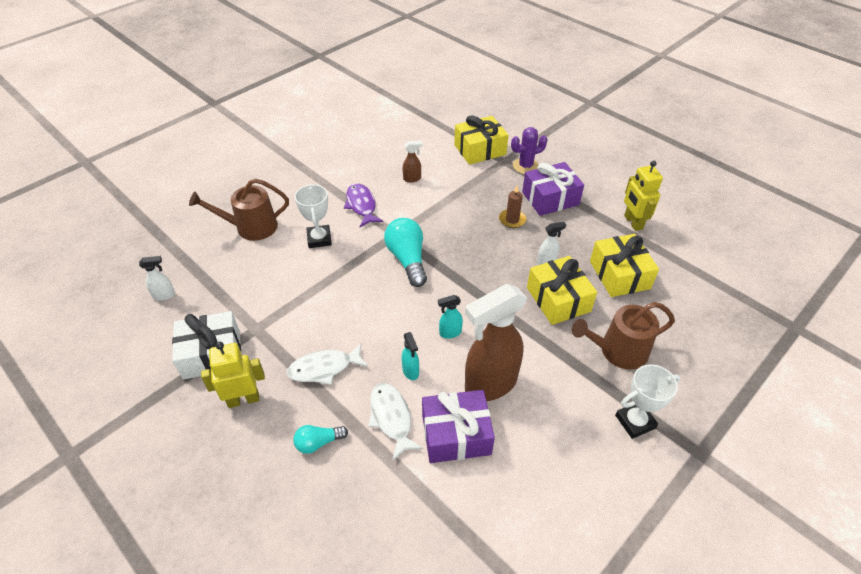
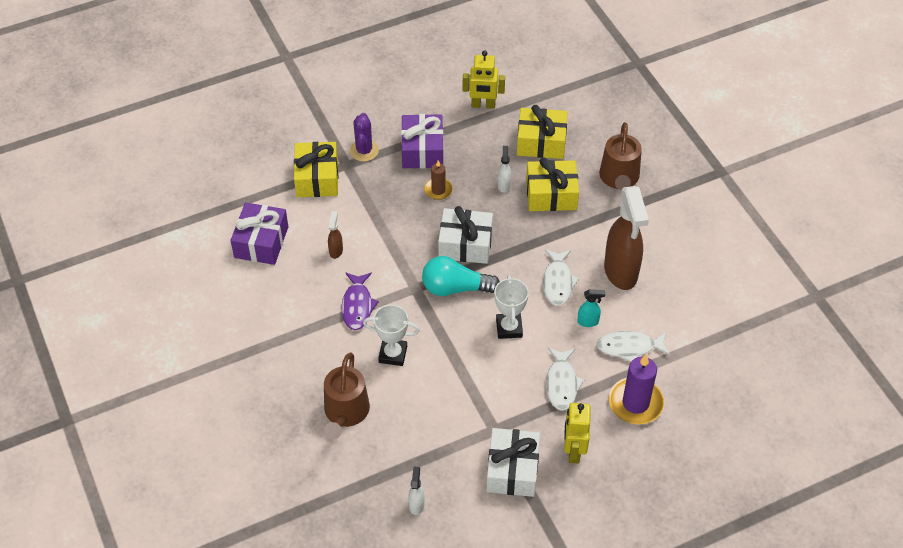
camera: 70 degrees left, 5 degrees up
turquoise light bulb [293,425,348,454] -> purple candle [609,354,664,424]
purple fish [344,183,383,227] -> purple fish turned 90 degrees counterclockwise [342,273,379,330]
purple gift [422,390,495,463] -> purple gift moved to [230,202,288,265]
turquoise spray bottle [438,295,463,339] -> white fish [543,249,579,306]
white trophy [615,364,681,439] -> white trophy moved to [494,275,529,339]
none -> white gift [438,206,493,264]

